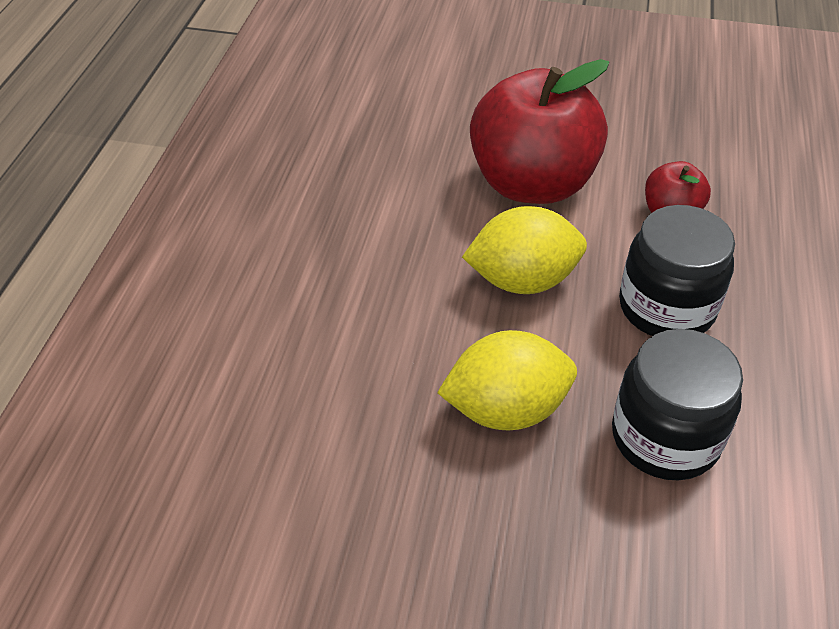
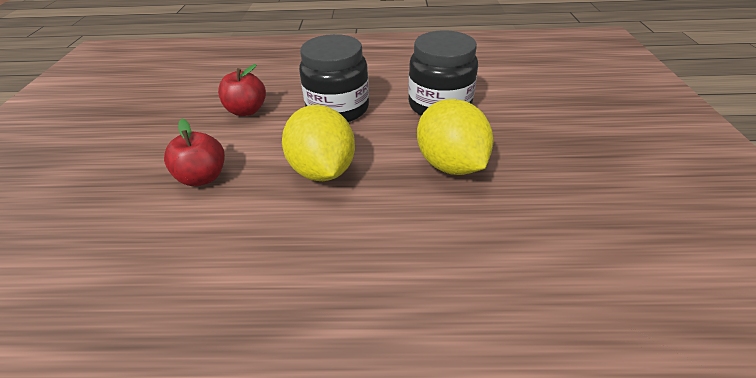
camera: 100 degrees left, 5 degrees down
red apple [470,59,609,204] -> red apple [164,119,225,186], size x0.46

